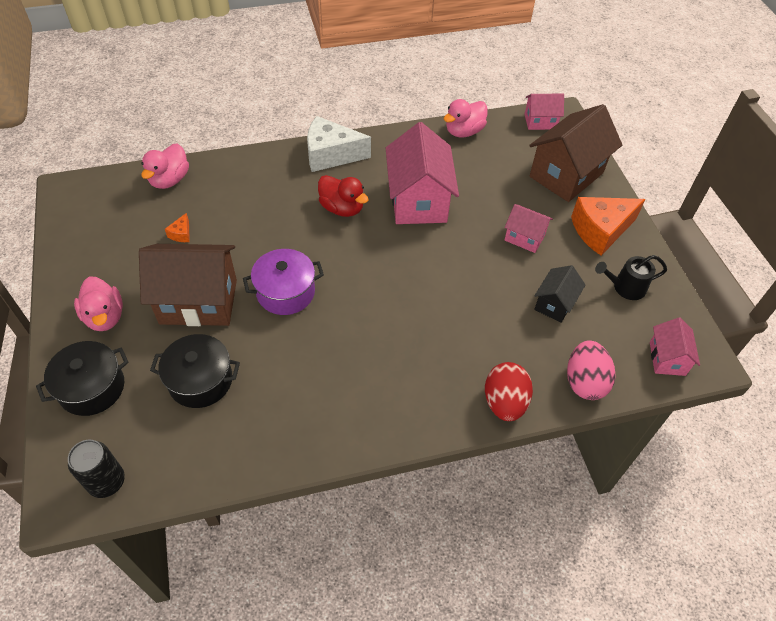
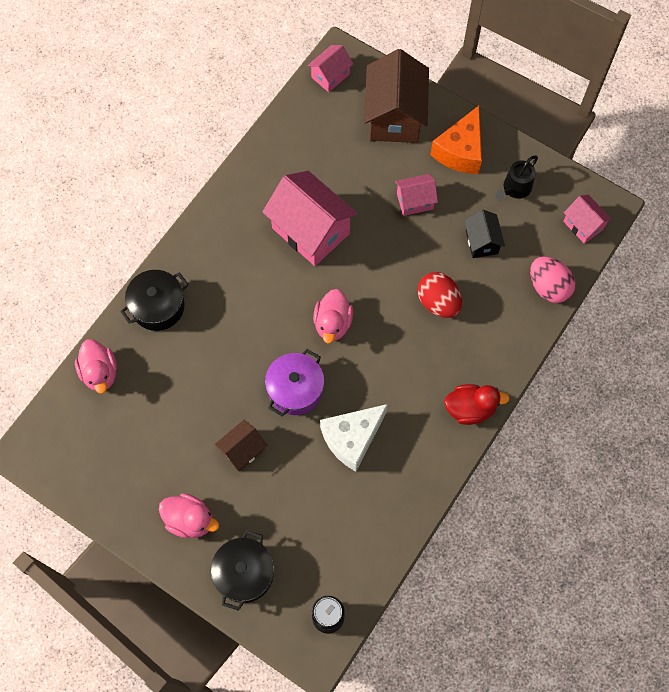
camera: 40 degrees left, 15 degrees up
brown house [139,244,237,326] -> brown house [215,420,267,471], size x0.52
black pot [150,334,240,408] -> black pot moved to [120,270,189,331]
orange cheese [165,213,190,242] -> none
white cheese [307,116,371,172] -> white cheese moved to [320,404,388,472]
red duck [318,175,369,217] -> red duck moved to [444,384,510,425]
pink duck [444,99,488,137] -> pink duck moved to [313,289,353,344]
red egg [485,362,533,421] -> red egg moved to [417,272,462,318]

